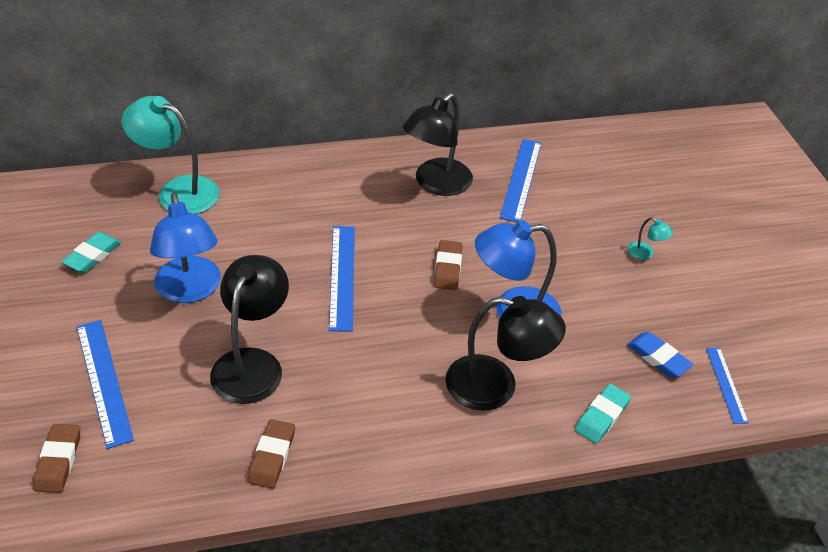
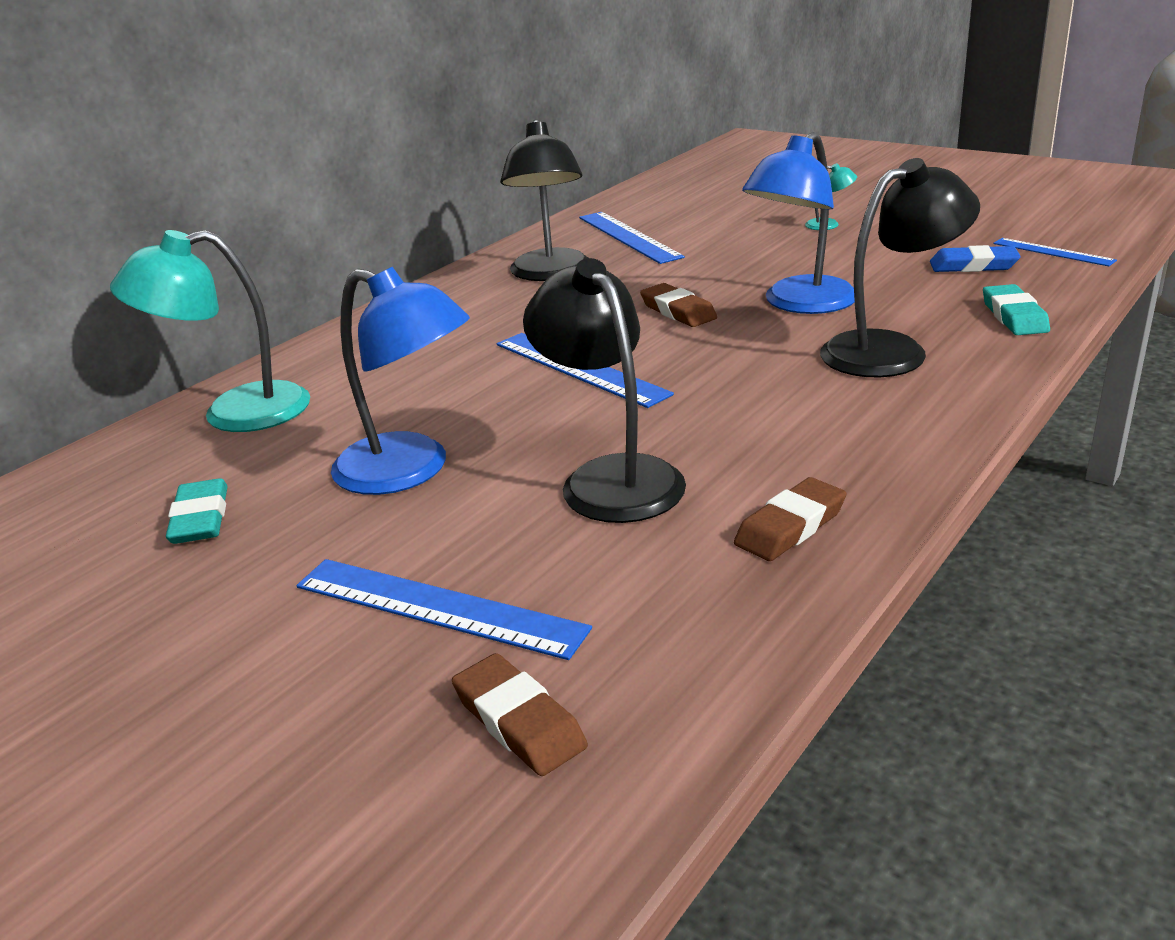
camera: 35 degrees left, 15 degrees down
brown eraser [248,419,295,489] -> brown eraser turned 75 degrees clockwise [734,477,846,561]

